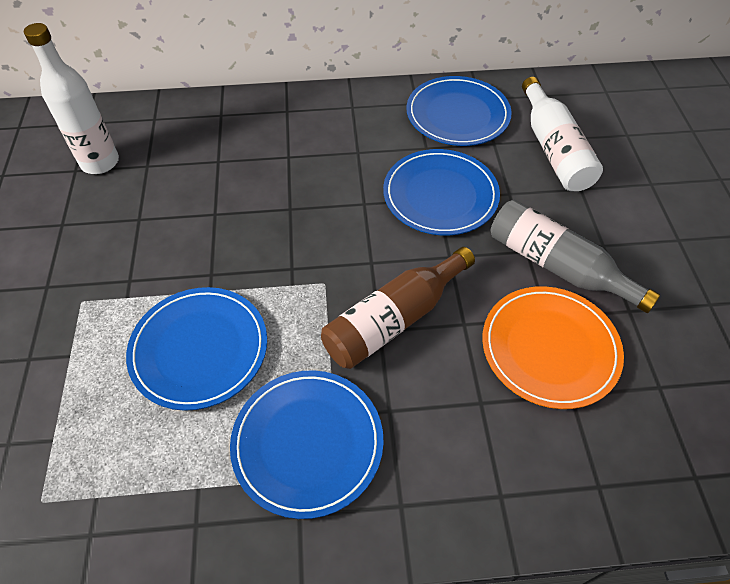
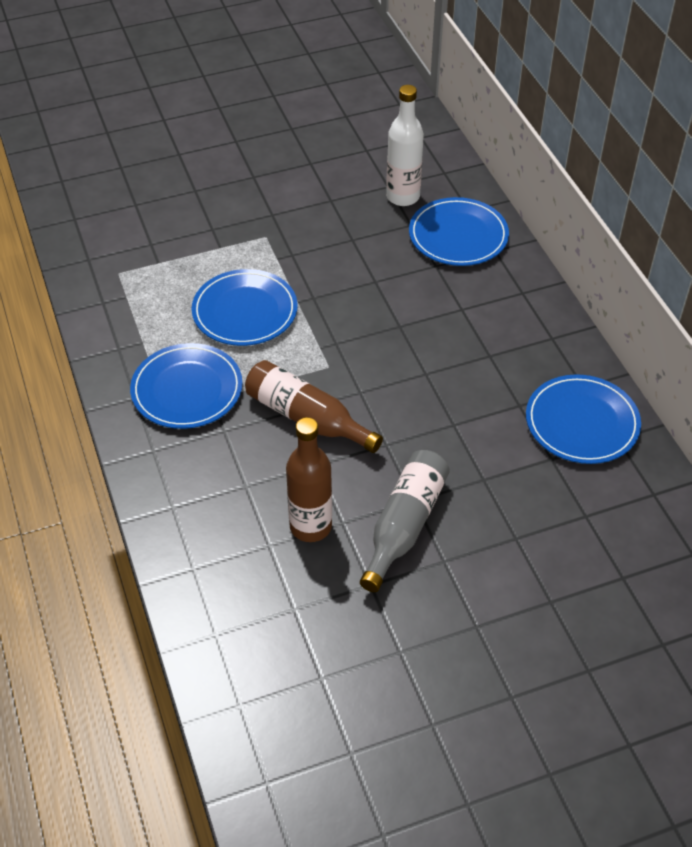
camera: 75 degrees right, 5 degrees down
blue plate [383,149,500,235] -> blue plate moved to [409,197,509,266]
orange plate [482,286,624,409] -> brown bottle [286,417,332,542]
white bottle [522,77,603,191] -> none

